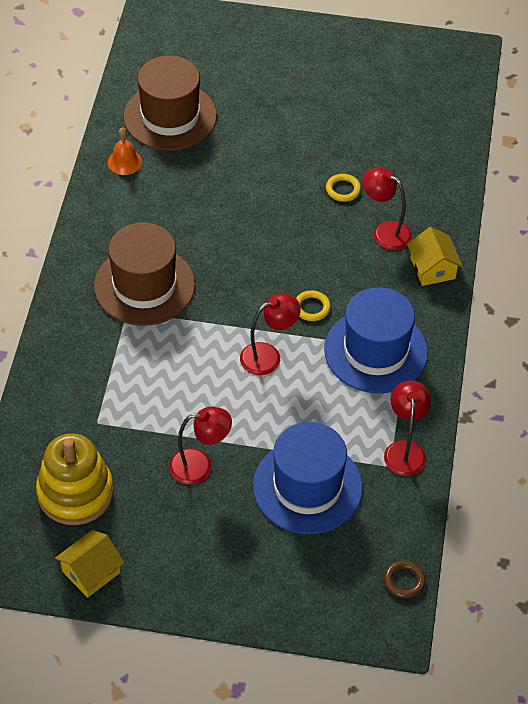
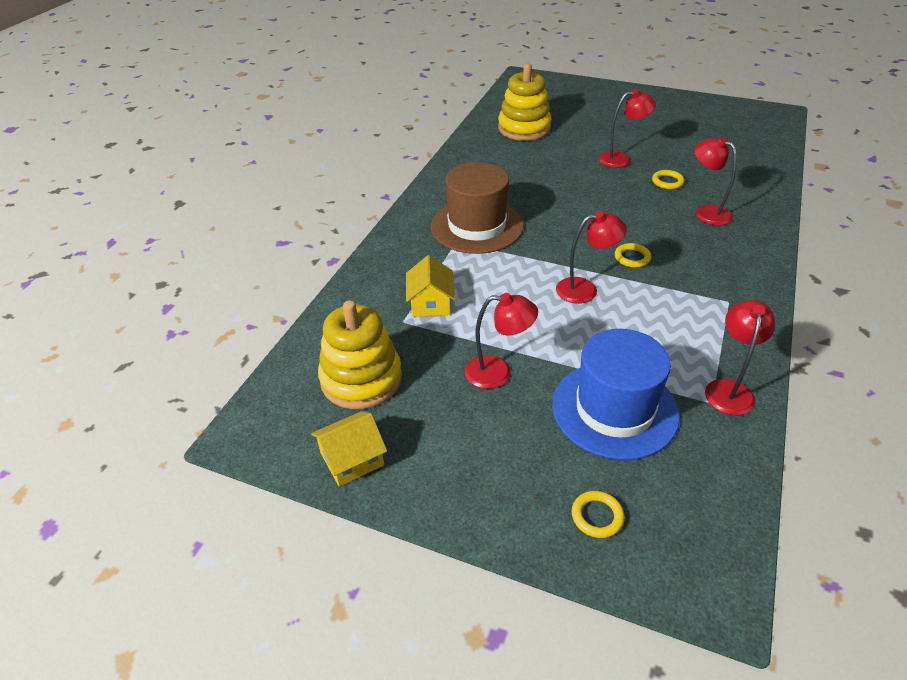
camera: 15 degrees right, 10 degrees down
orange bell [108,127,142,175] -> none
brown hat [124,55,217,151] -> yellow stacking toy [498,63,552,141]
blue hat [324,287,428,393] -> none
brown ring [384,561,426,598] -> none
yellow house [407,227,463,286] -> yellow house moved to [406,255,455,317]
none -> yellow ring [571,491,625,538]
none -> red lamp [599,89,656,168]

